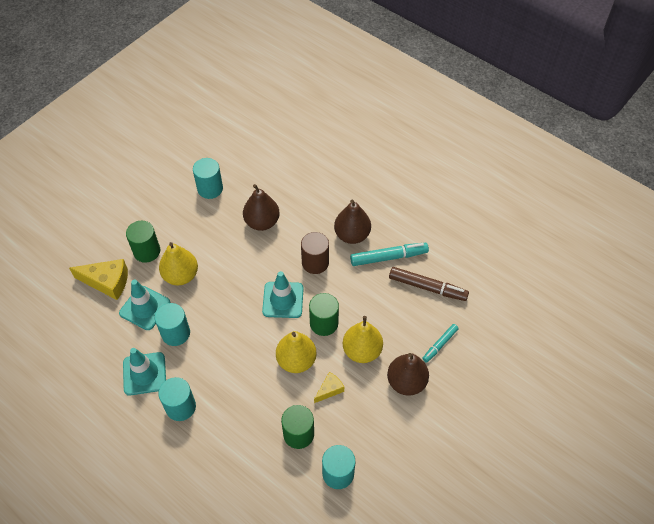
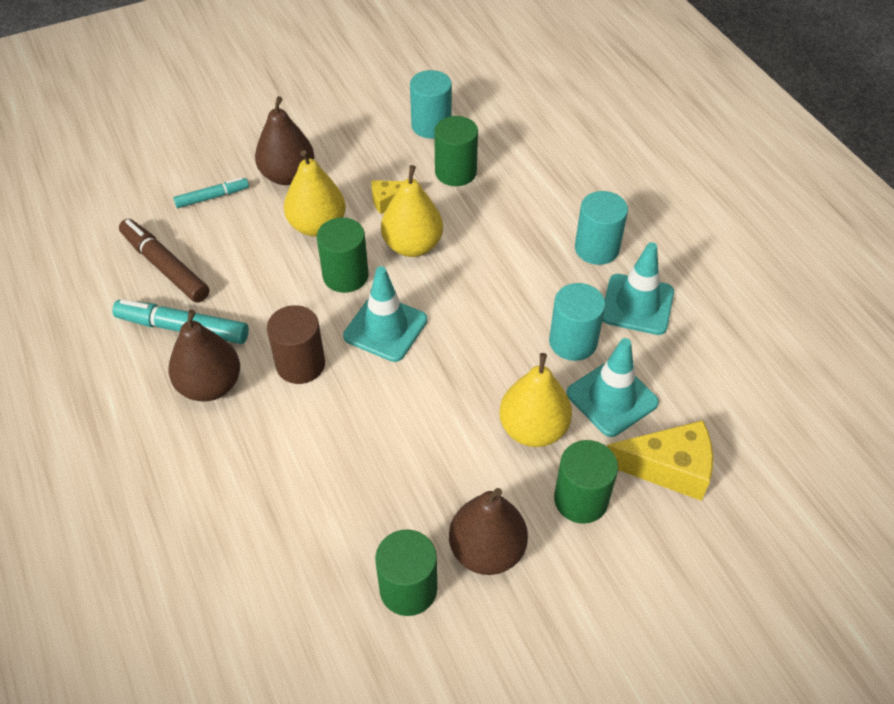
camera: 155 degrees left, 5 degrees down
yellow cheese [69,259,128,300] -> yellow cheese turned 150 degrees clockwise [607,420,713,501]
turquoise cylinder [193,158,223,199] -> green cylinder [375,530,437,616]
brown pear [243,184,280,231] -> brown pear moved to [449,488,528,575]

